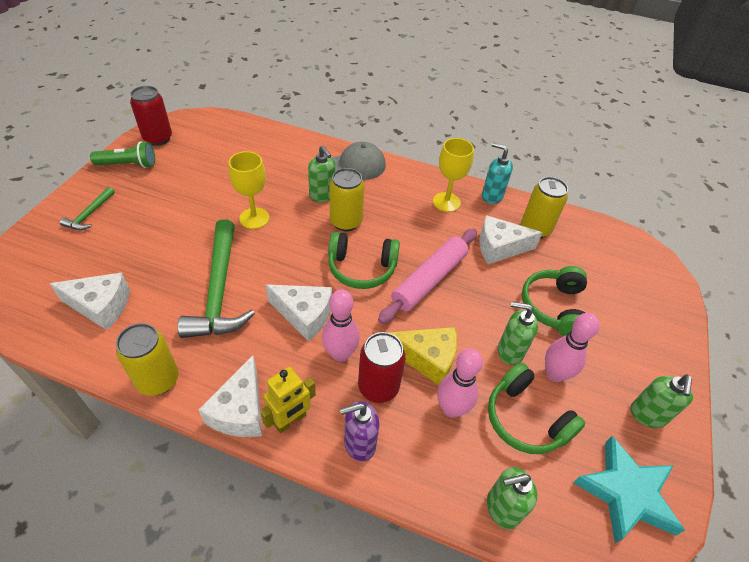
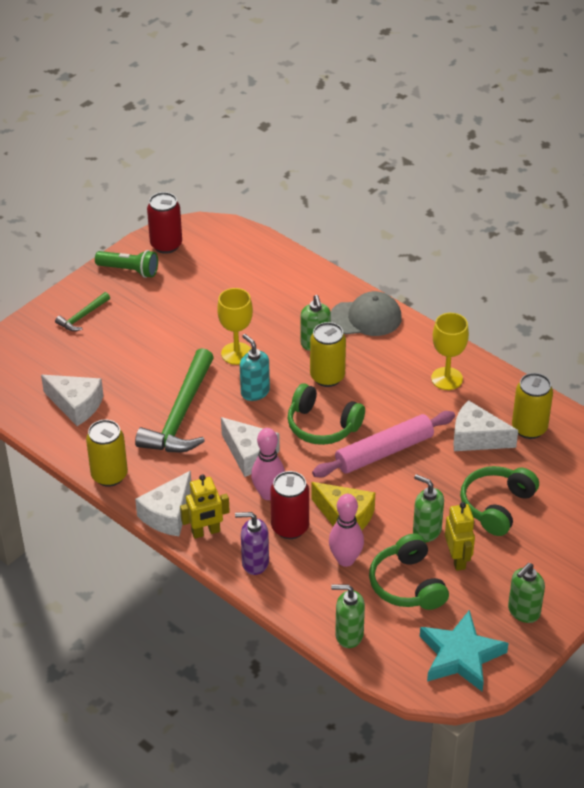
camera: 25 degrees right, 5 degrees down
turquoise soap dispenser [482,142,513,204] -> turquoise soap dispenser moved to [240,334,270,401]
pink bowling pin [545,313,600,382] -> yellow robot [445,502,475,571]

